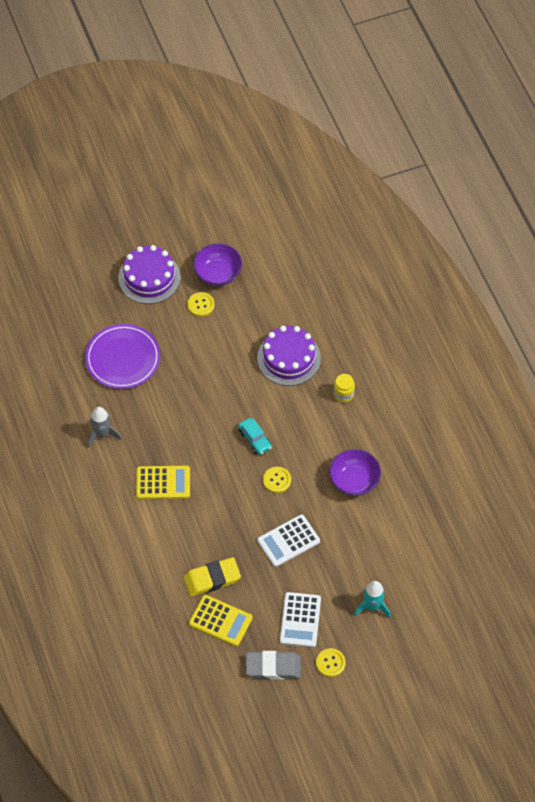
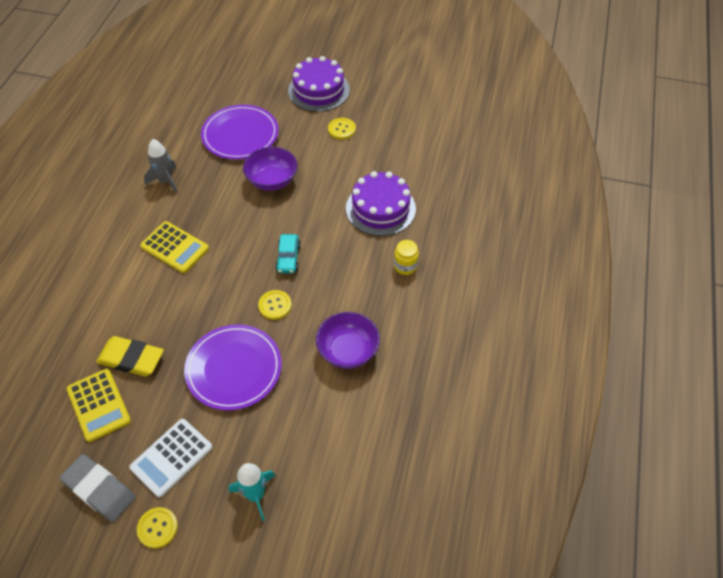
camera: 35 degrees right, 5 degrees down
purple bowl [193,243,242,286] -> purple bowl moved to [243,147,297,191]
white calculator [257,514,320,567] -> purple plate [184,324,282,410]

